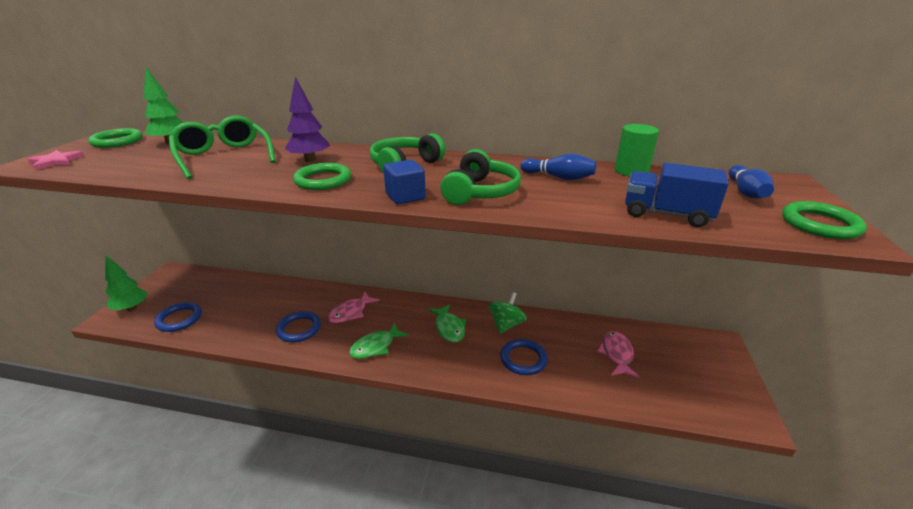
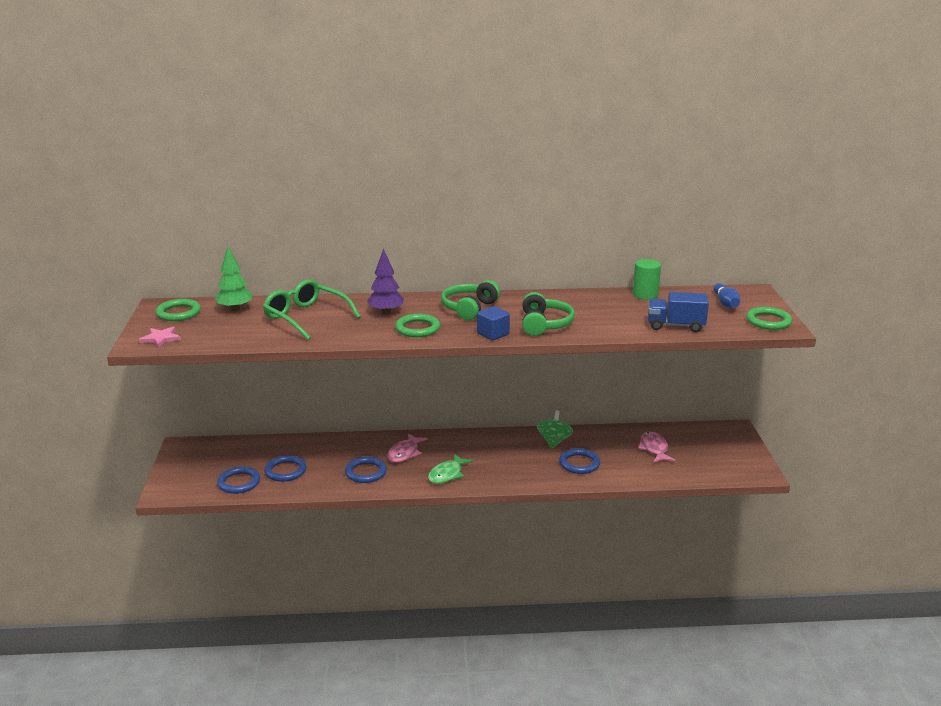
camera: 15 degrees left, 5 degrees down
green tree [105,255,148,311] -> none
green fish [428,304,466,343] -> none
blue bowling pin [521,153,596,180] -> none
none -> blue ring [264,455,306,482]

